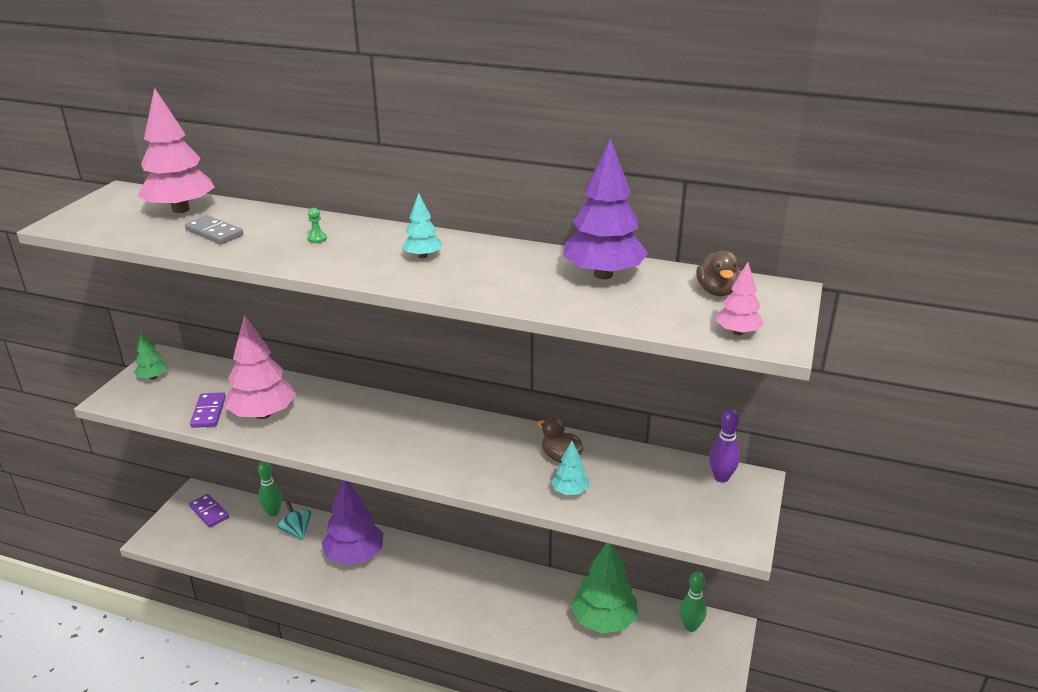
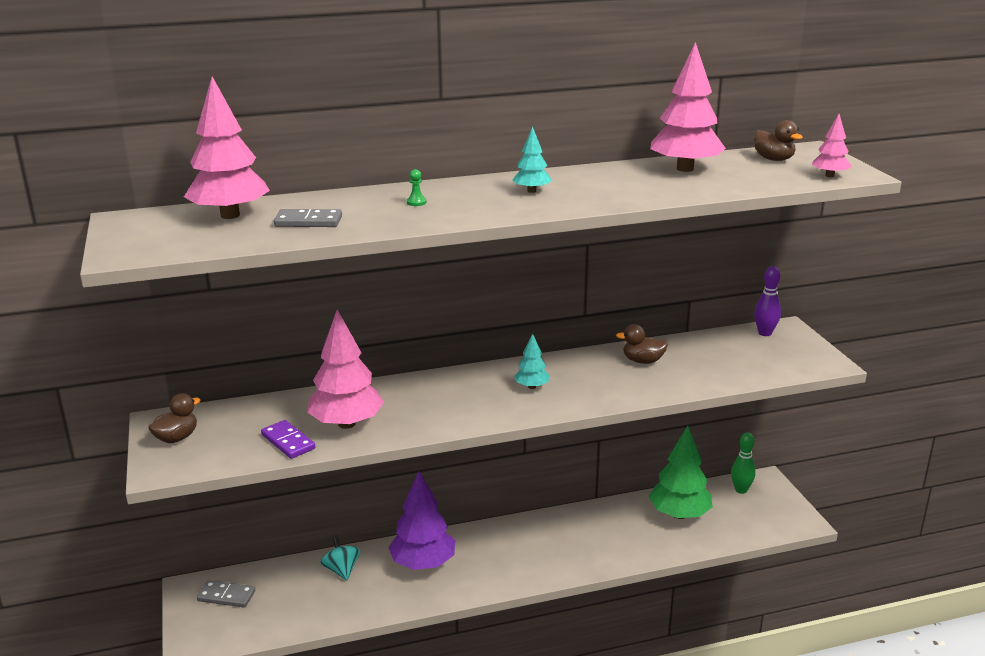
camera: 35 degrees left, 5 degrees down
green tree [134,331,168,379] -> brown duck [148,393,200,443]
purple domino [189,494,229,527] -> grey domino [197,580,255,608]
green bowling pin [258,461,282,517] -> none
turquoise spinning top [278,501,312,540] -> turquoise spinning top turned 45 degrees clockwise [320,535,360,580]
turquoise tree [551,441,589,495] -> turquoise tree moved to [514,334,550,389]
purple tree [563,138,648,279] -> pink tree [650,42,726,172]

